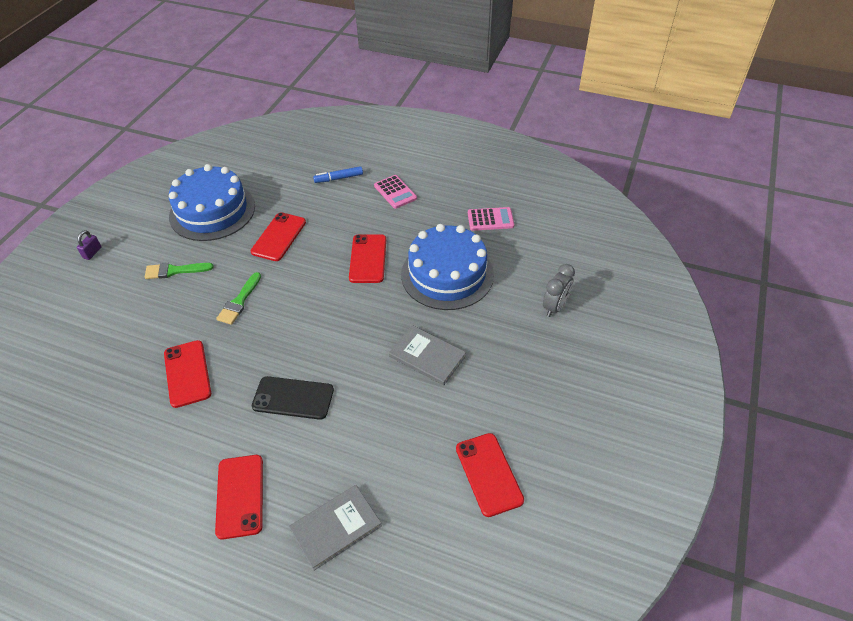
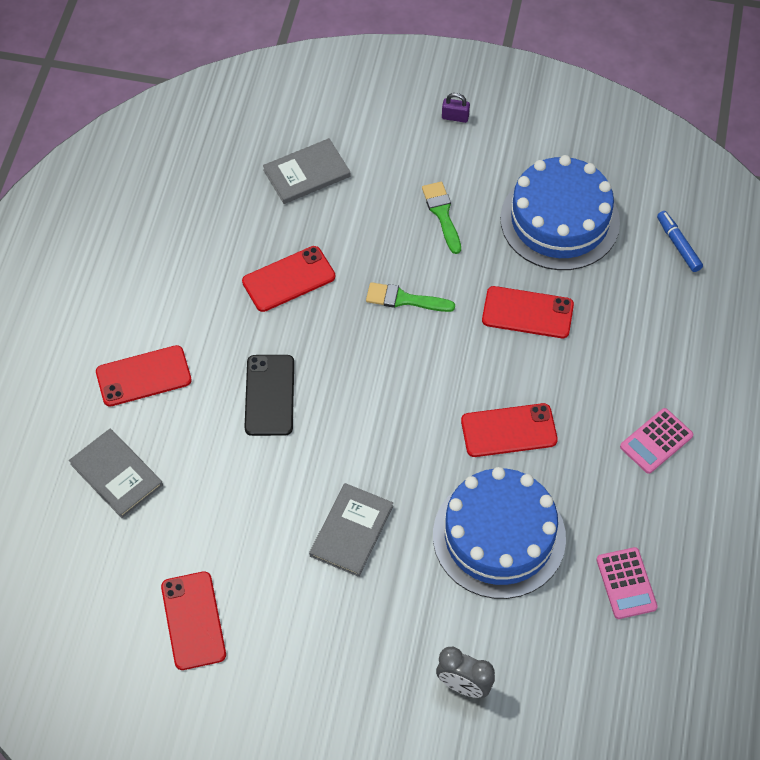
camera: 80 degrees right, 10 degrees up
blue marker [313,166,363,183] -> blue marker moved to [657,211,703,272]
red phone [456,433,524,517] -> red phone turned 75 degrees counterclockwise [161,571,226,670]
none -> grey book [263,138,350,204]

